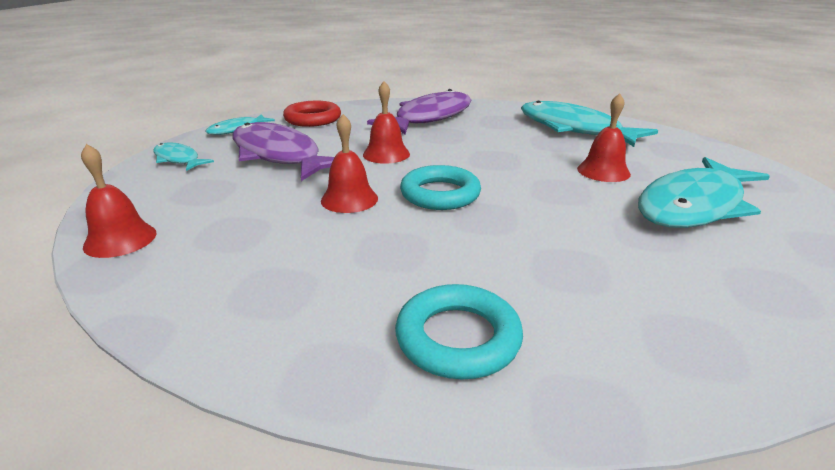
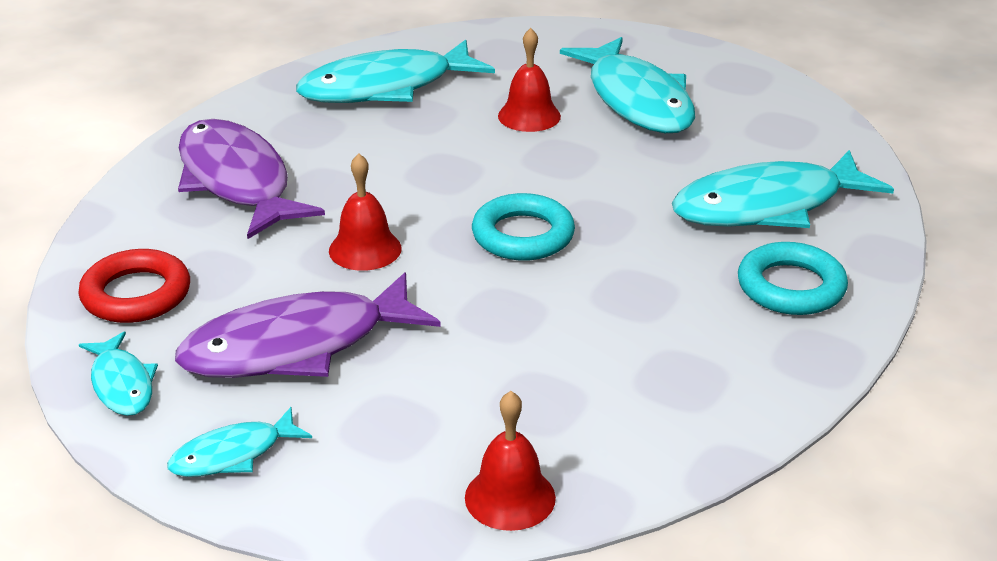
camera: 70 degrees left, 5 degrees up
red bell [321,114,378,213] -> none
none -> turquoise fish [672,150,894,228]

